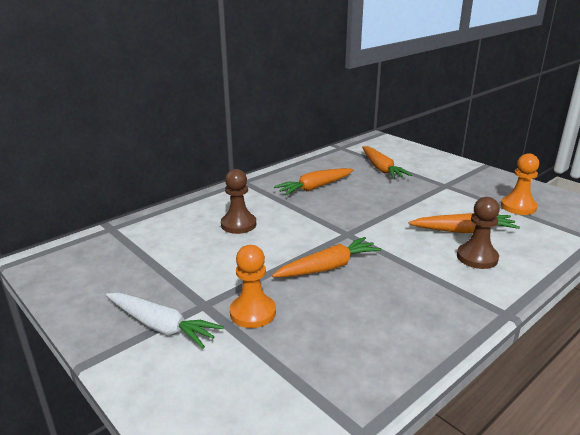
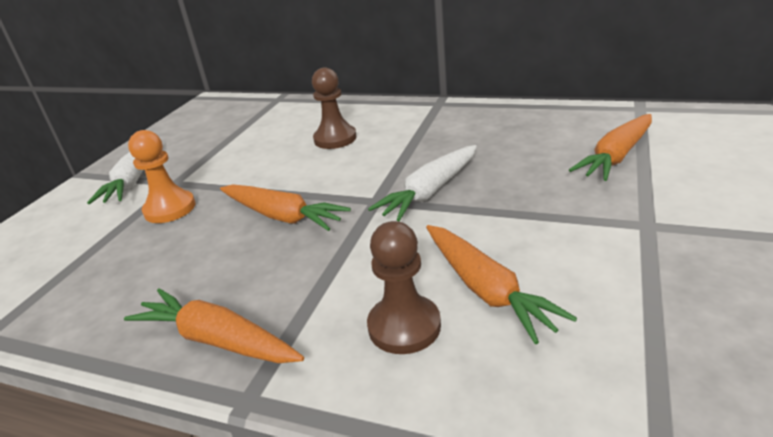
camera: 65 degrees right, 5 degrees up
orange carrot [274,168,353,195] -> orange carrot moved to [124,288,304,363]
orange pawn [501,153,539,215] -> none
none -> white carrot [368,145,477,221]

